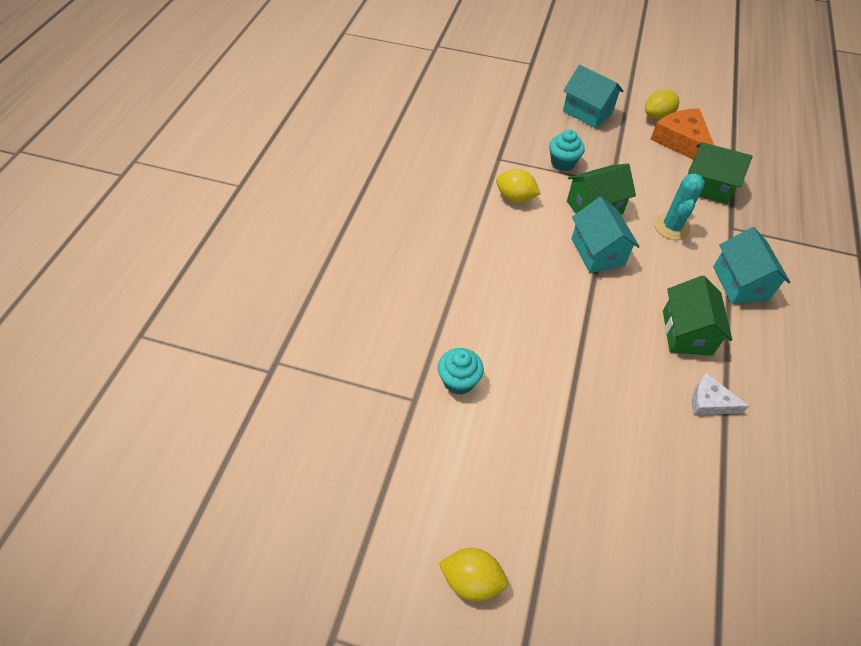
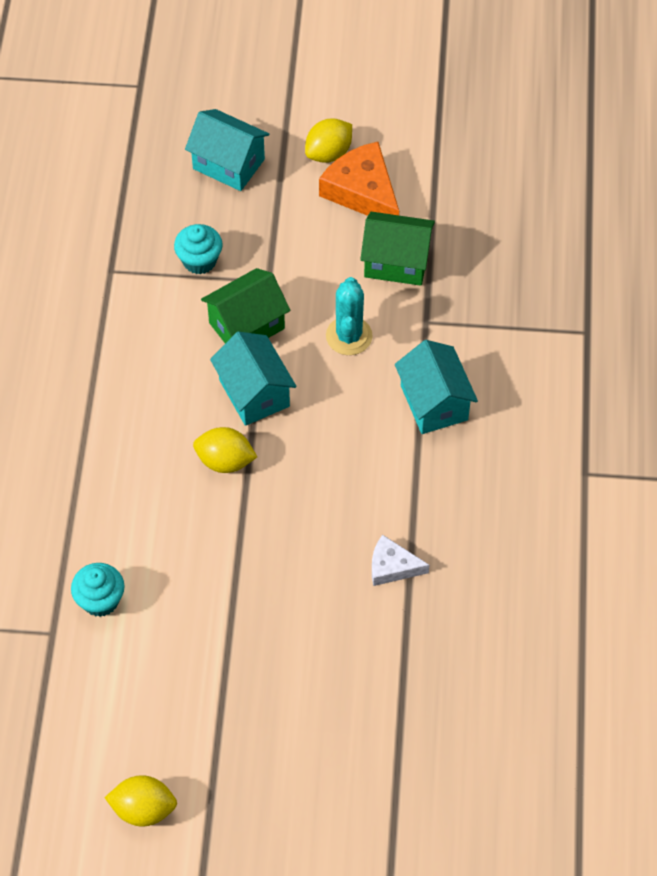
camera: 10 degrees left, 5 degrees up
yellow lemon [496,169,541,203] -> yellow lemon moved to [193,427,257,473]
green house [663,275,732,356] -> none

